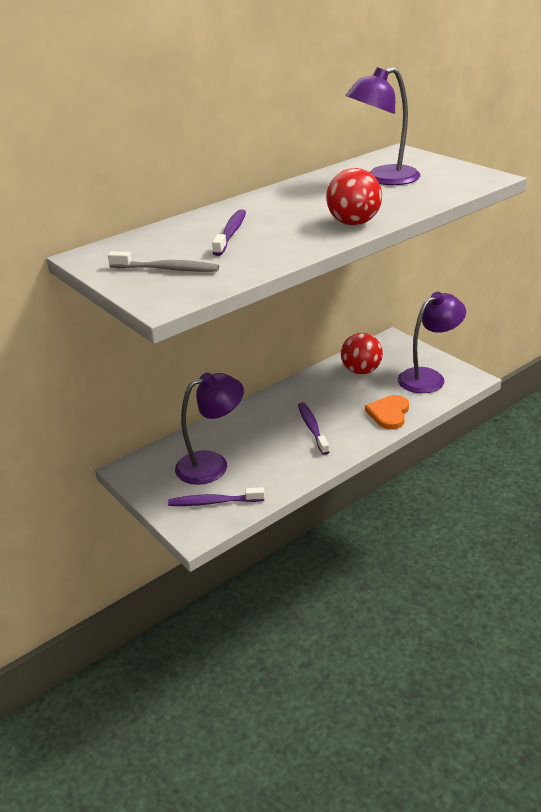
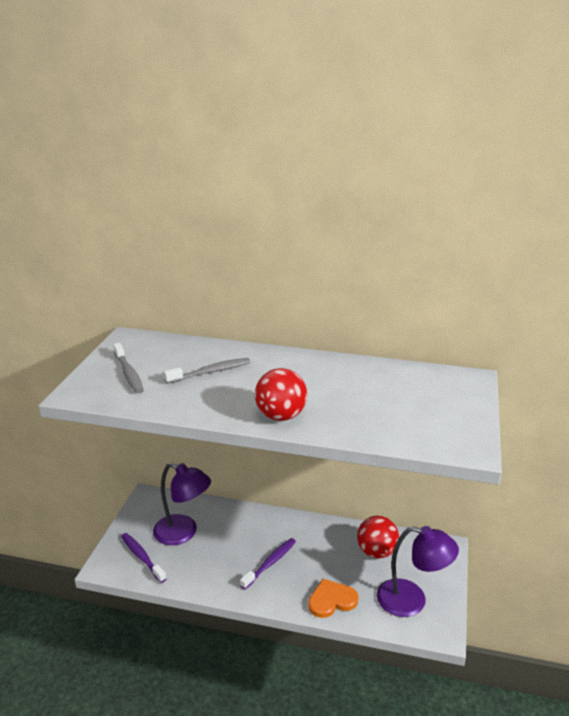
camera: 50 degrees right, 5 degrees down
purple toothbrush [212,209,246,256] -> grey toothbrush [164,358,250,384]
purple lamp [345,67,420,185] -> none

